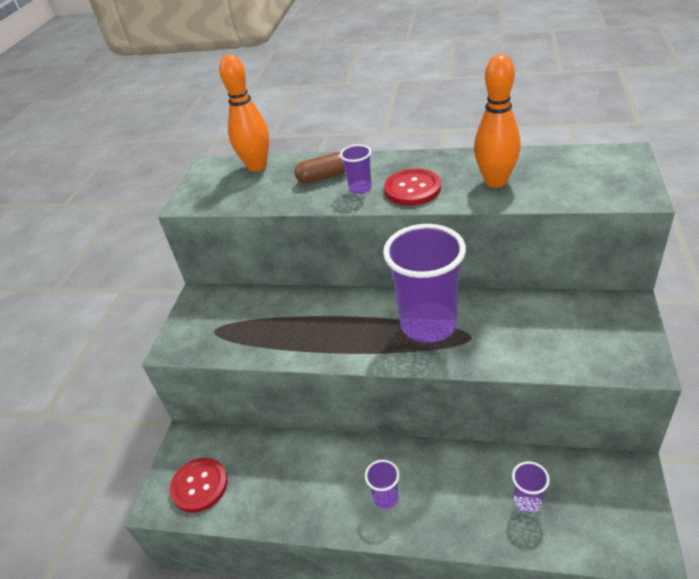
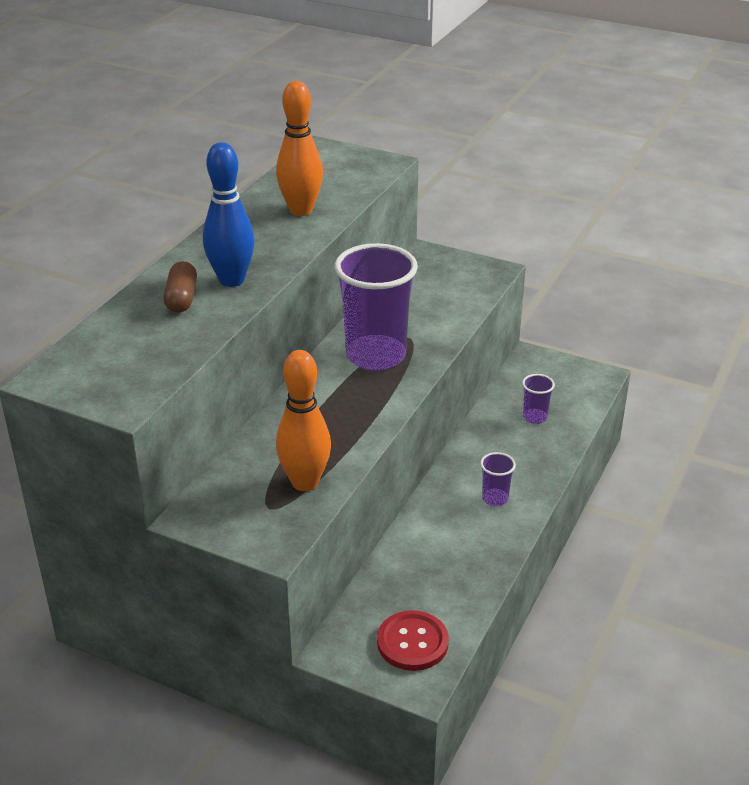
camera: 80 degrees left, 5 degrees down
orange bowling pin [219,54,269,172] -> orange bowling pin moved to [276,350,331,491]
purple cup [340,144,372,194] -> blue bowling pin [203,142,255,287]
red button [384,169,441,206] -> none

